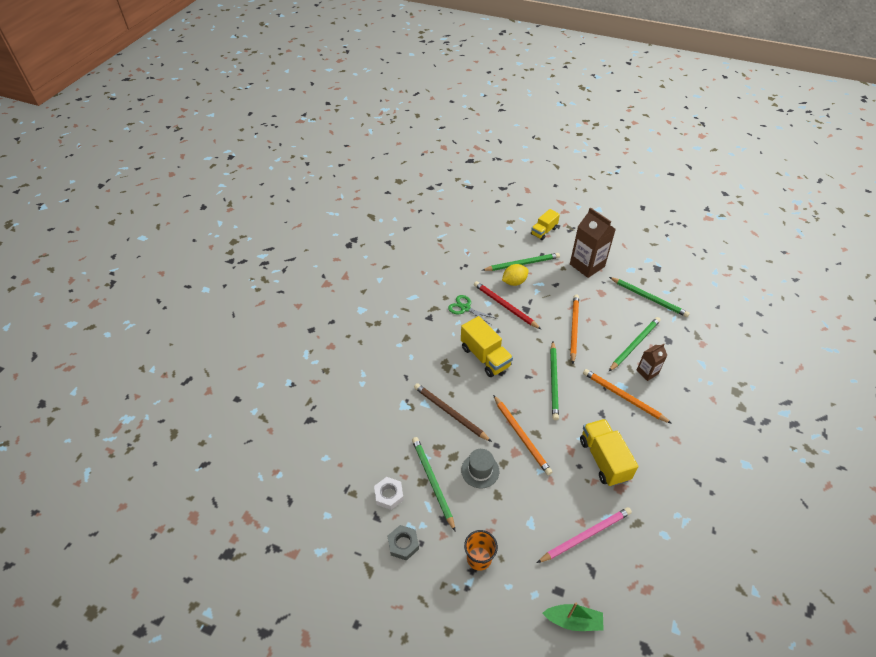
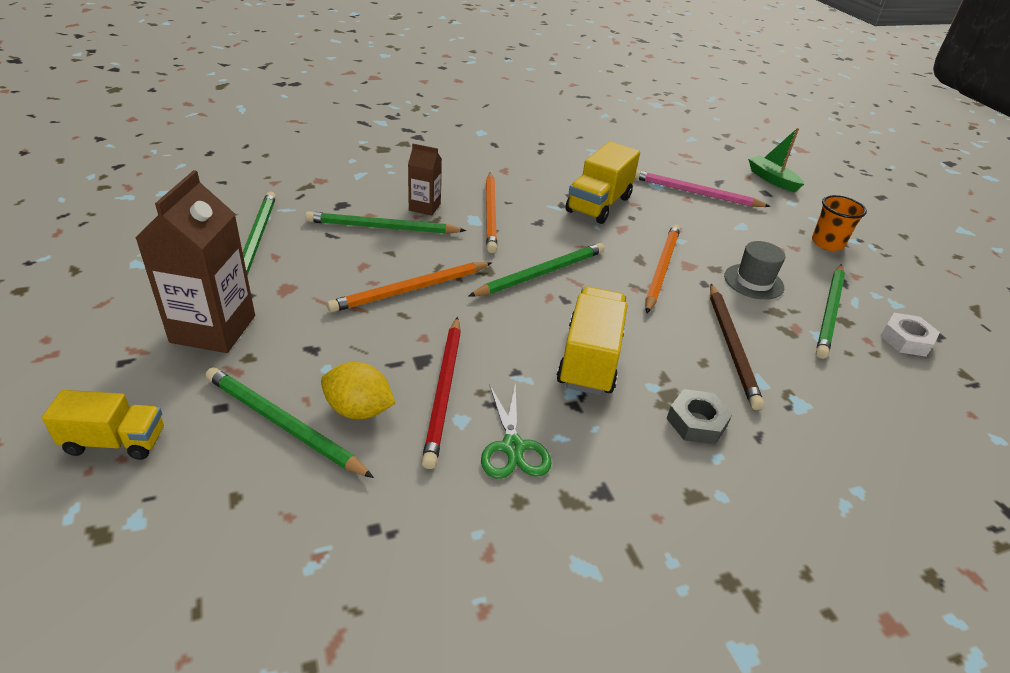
camera: 135 degrees left, 10 degrees down
grey nut [388,525,419,561] -> grey nut moved to [666,389,732,445]

